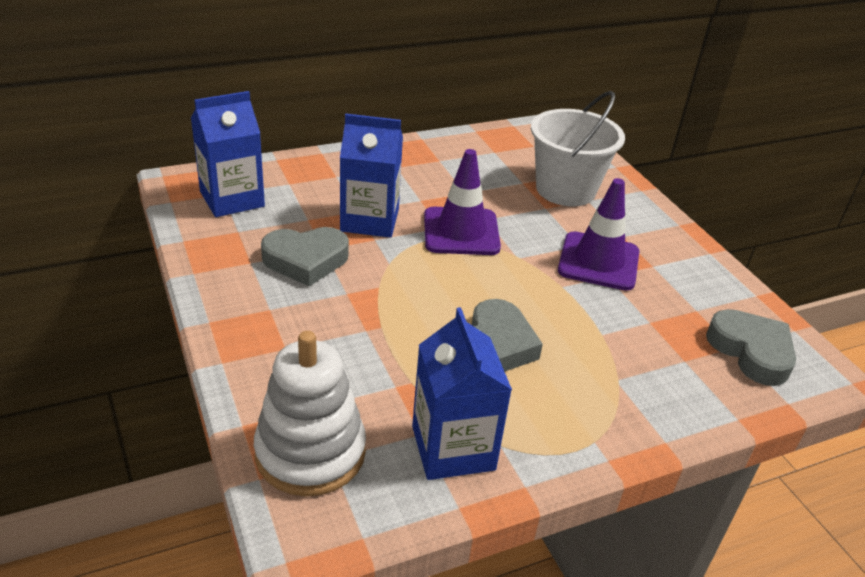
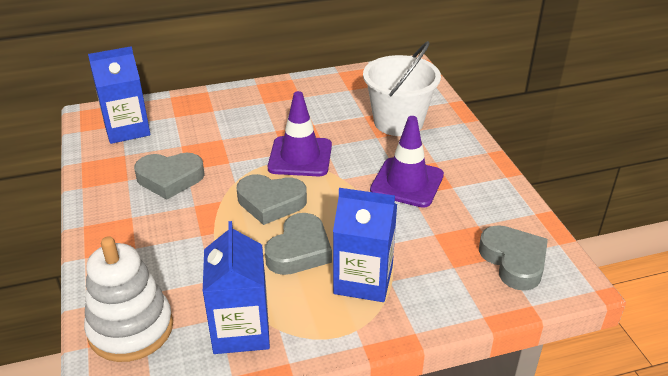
camera: 10 degrees right, 0 degrees up
blue carton [340,114,403,238] -> blue carton moved to [333,188,397,302]
none -> grey heart [237,174,307,225]

